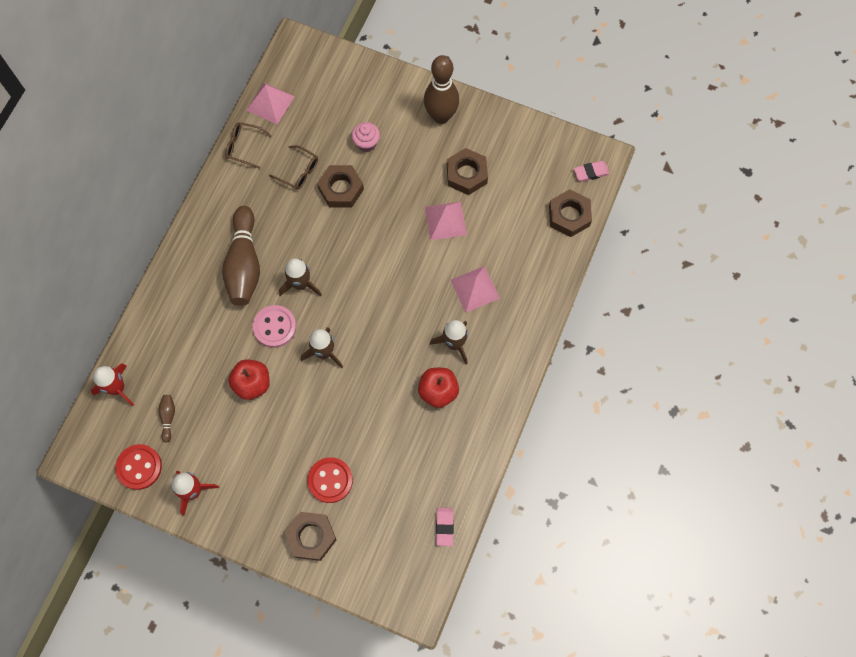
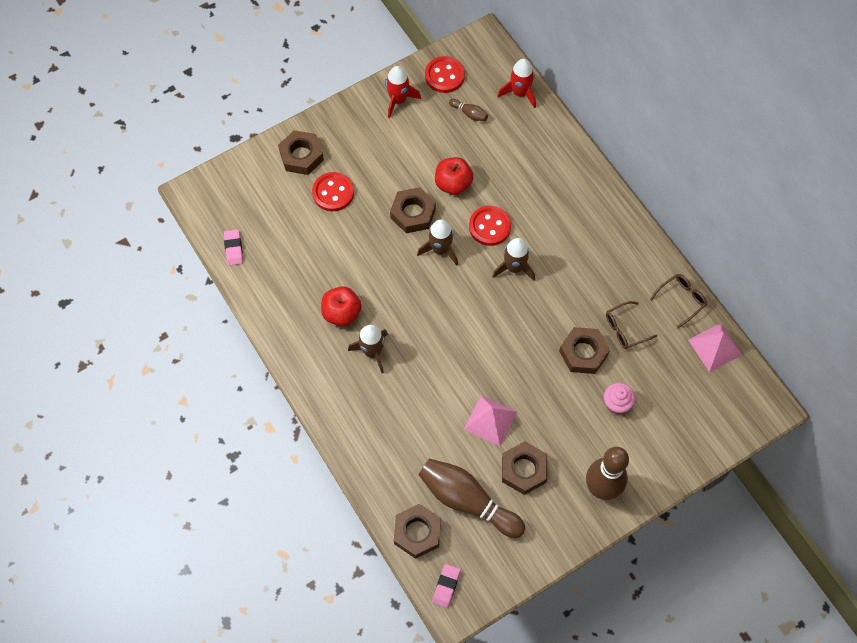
camera: 125 degrees right, 5 degrees down
brown bowling pin [222,206,260,306] -> brown bowling pin moved to [418,458,525,538]
pink button [253,305,296,348] -> red button [469,206,511,246]
pink eraser [436,508,454,546] -> pink eraser turned 45 degrees clockwise [224,229,243,266]
pink pyramid [451,266,500,312] -> none
none -> brown nut [390,187,436,233]

